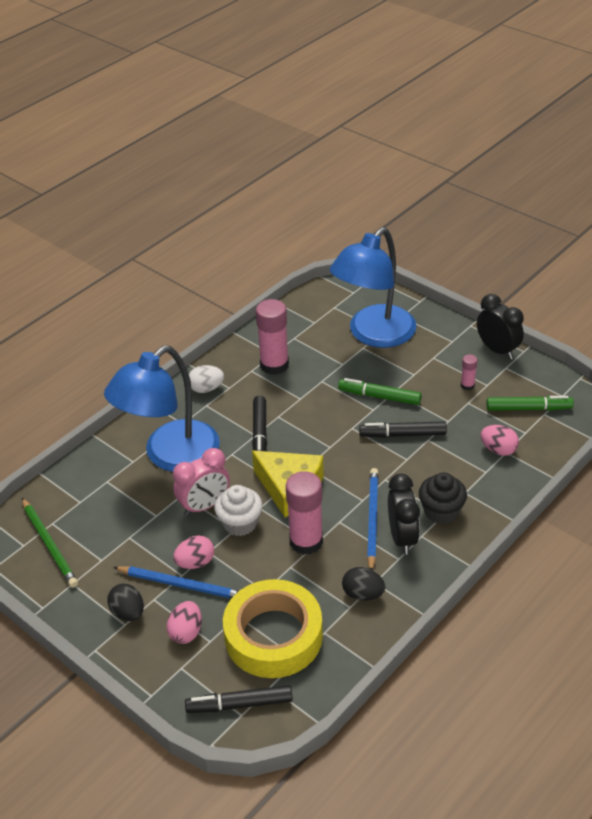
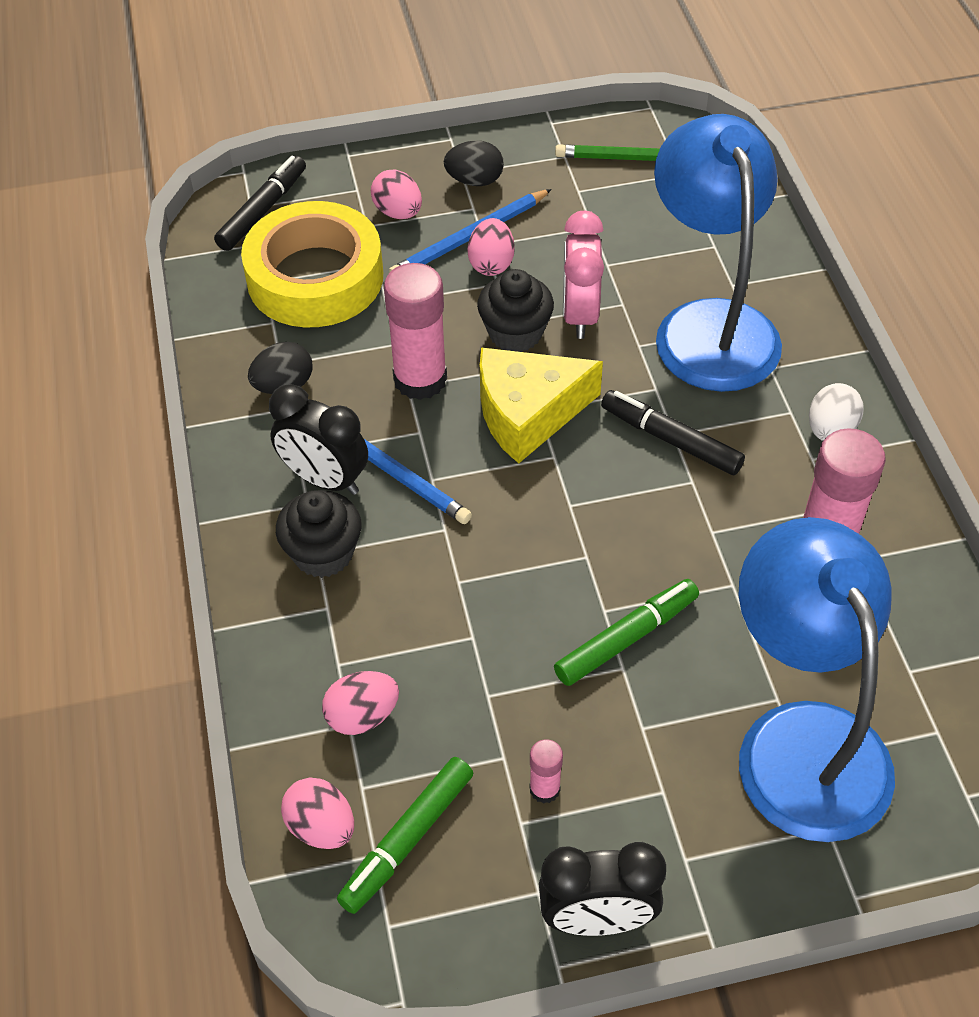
camera: 125 degrees right, 10 degrees up
white cupcake [214,485,263,536] -> black cupcake [477,269,554,352]
black marker [359,421,447,438] -> none
none -> pink egg [281,778,354,849]

